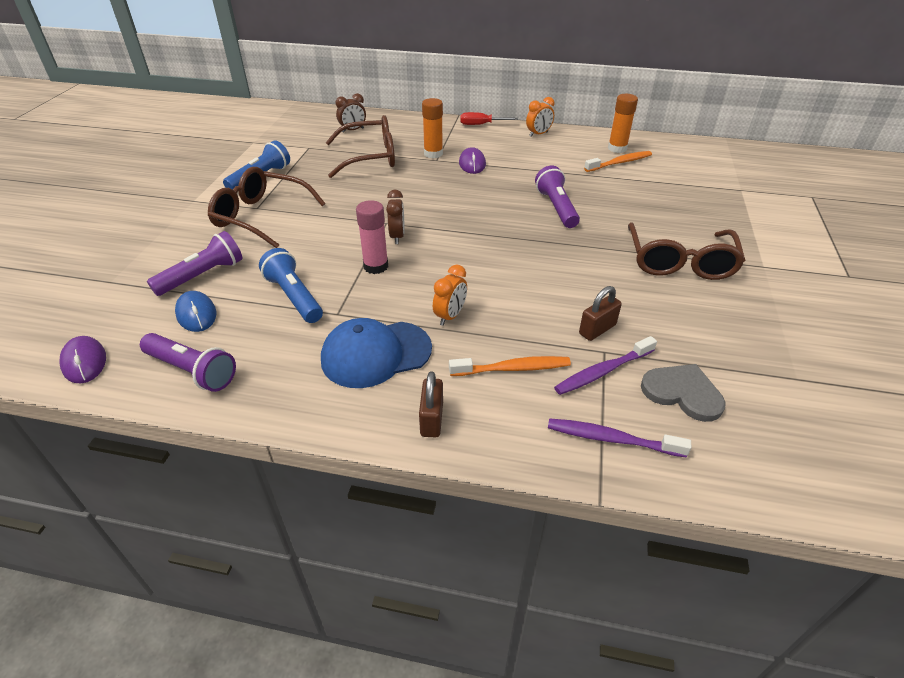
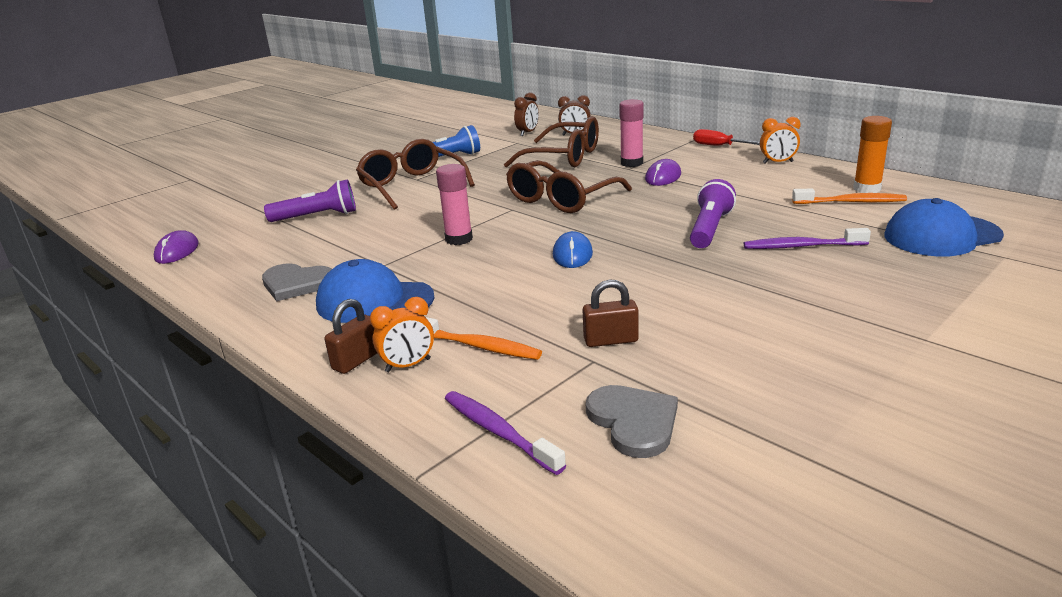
camera: 35 degrees right, 15 degrees down
purple flashlight [140,333,236,392] -> none
blue mouse [175,291,216,332] -> blue mouse moved to [553,231,593,268]
blue flashlight [259,248,323,323] -> none
brown clock [386,190,405,244] -> brown clock moved to [514,92,539,136]
orange glue stick [422,98,443,158] -> pink glue stick [619,99,644,167]
orange clock [433,265,467,326] -> orange clock moved to [370,297,434,372]
purple toothbrush [554,336,657,395] -> purple toothbrush moved to [744,228,871,249]
brown glasses [628,222,746,280] -> brown glasses moved to [506,160,632,213]
none -> grey heart [262,263,332,301]
none -> blue cap [885,198,1004,257]

